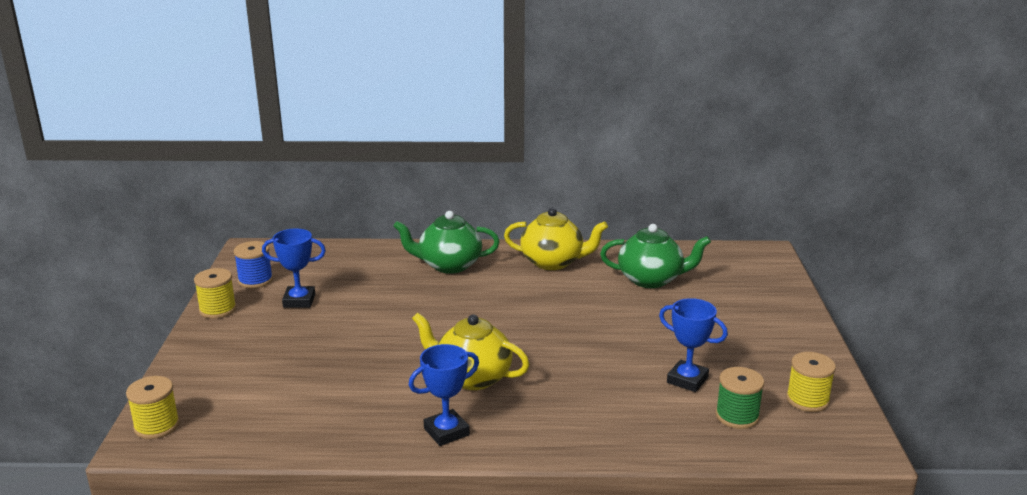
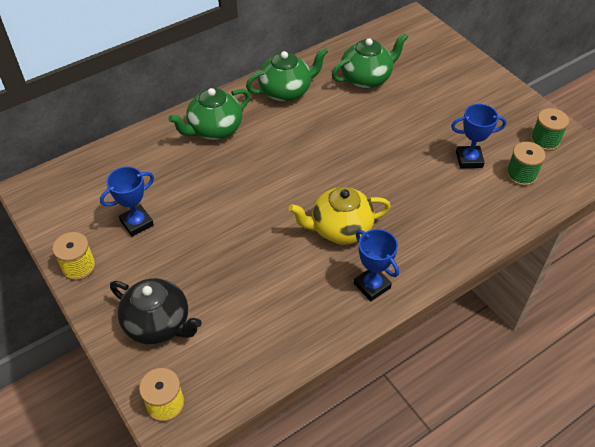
camera: 35 degrees left, 25 degrees up
blue spool [234,241,273,288] -> none
blue trophy [409,344,479,446] -> blue trophy turned 60 degrees counterclockwise [354,229,399,301]
yellow teapot [504,208,608,270] -> green teapot [246,47,328,102]
yellow spool [786,352,836,412] -> green spool [530,108,569,151]
none -> black teapot [110,278,202,345]

